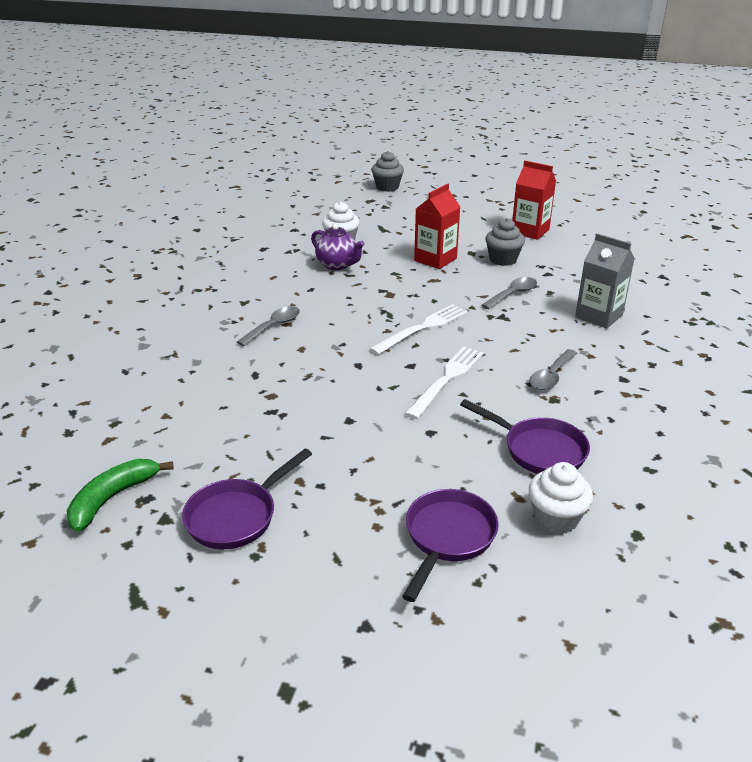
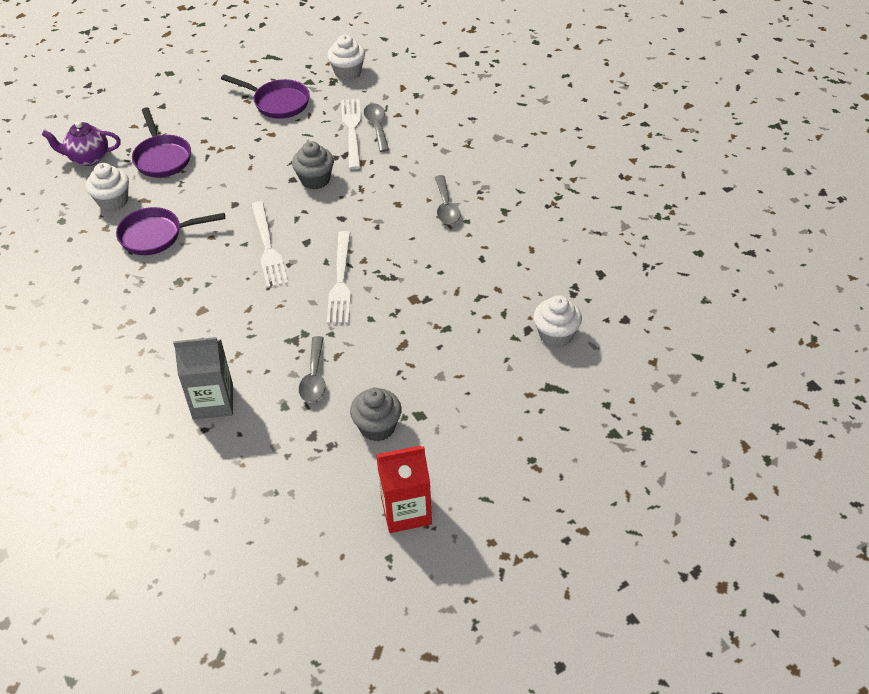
camera: 135 degrees right, 15 degrees up
green banana [67,459,174,532] -> white cupcake [327,35,365,80]
purple pan [182,449,312,549] -> purple pan turned 120 degrees clockwise [221,74,310,119]
purple teapot [311,223,365,270] -> purple teapot moved to [42,121,121,166]
grey cupcake [371,151,404,192] -> grey cupcake moved to [292,141,334,190]
red carton [414,183,460,269] -> none
grey spoon [529,349,578,390] -> grey spoon moved to [364,103,389,152]
none -> white fork [341,99,361,169]

